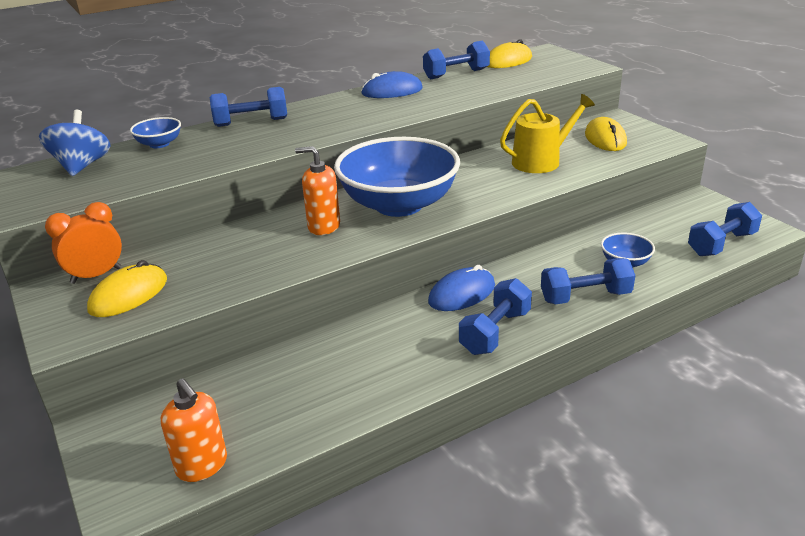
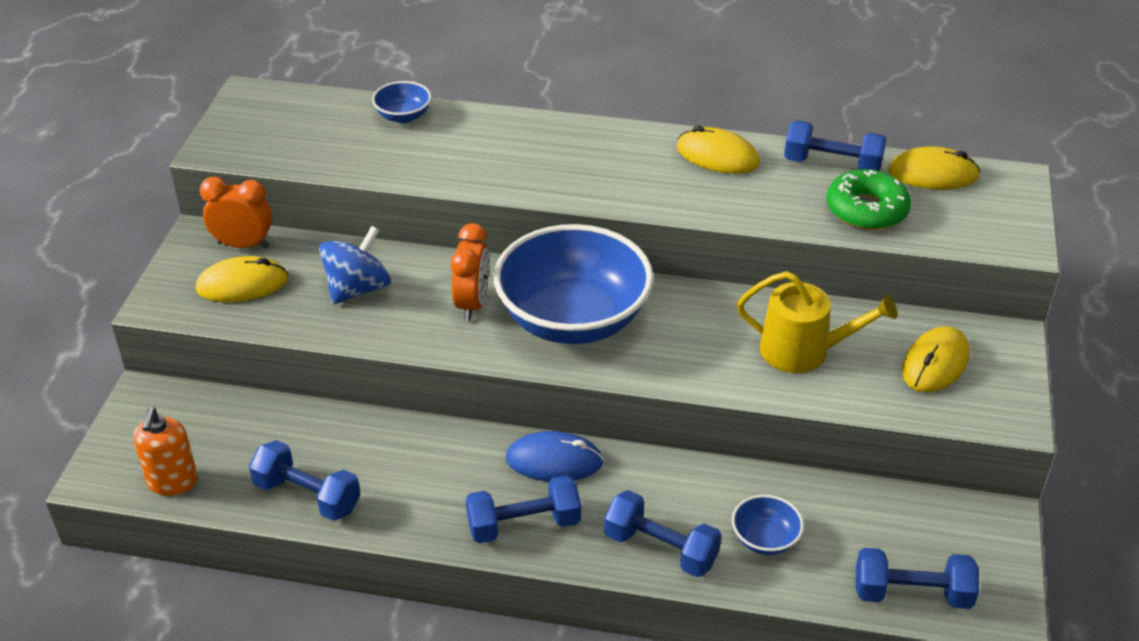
camera: 40 degrees right, 10 degrees up
blue spinning top [39,110,110,176] -> blue spinning top moved to [319,226,391,304]
blue dumbbell [210,87,287,127] -> blue dumbbell moved to [249,440,360,521]
orange soap dispenser [295,146,340,235] -> orange clock [450,223,489,321]
blue mouse [361,71,423,98] -> yellow mouse [677,126,760,174]
none -> green donut [827,169,911,230]

